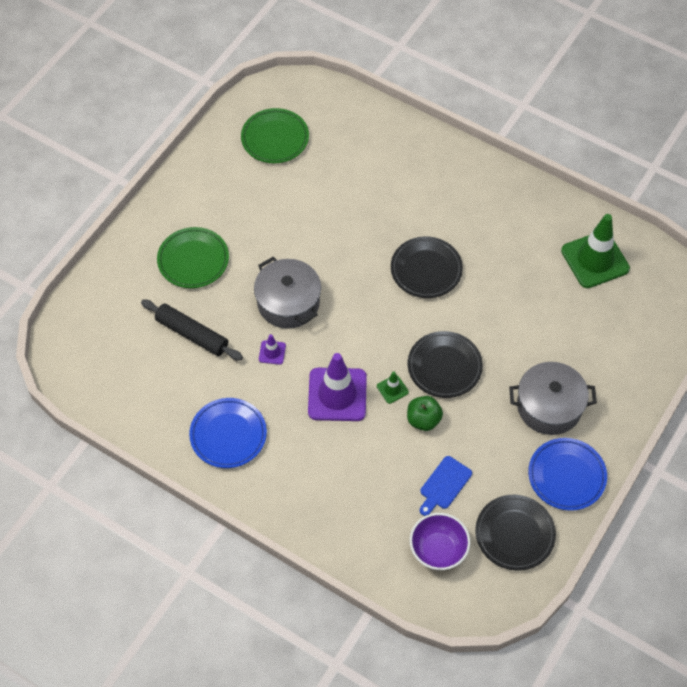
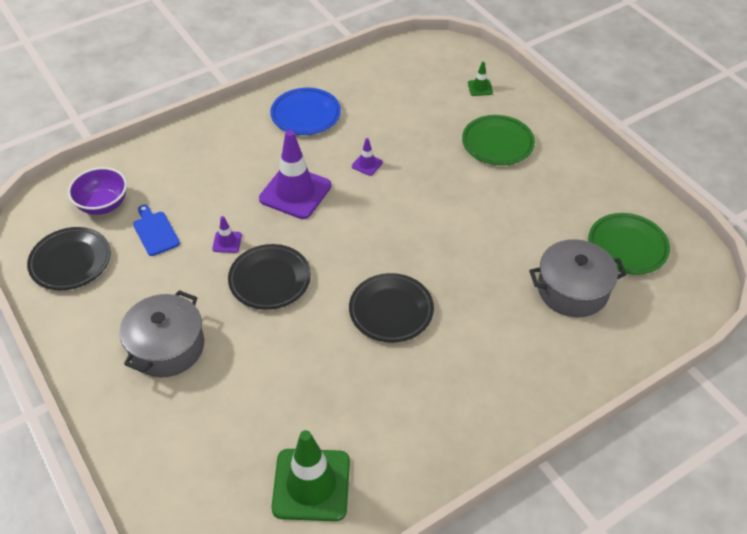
camera: 115 degrees right, 10 degrees down
black rolling pin [141,299,243,361] -> none
grey pot [254,257,321,329] -> grey pot moved to [529,239,627,317]
green traffic cone [377,371,409,404] -> green traffic cone moved to [468,62,493,96]
green apple [407,396,443,431] -> purple traffic cone [212,216,242,253]
blue plate [528,438,607,511] -> none

